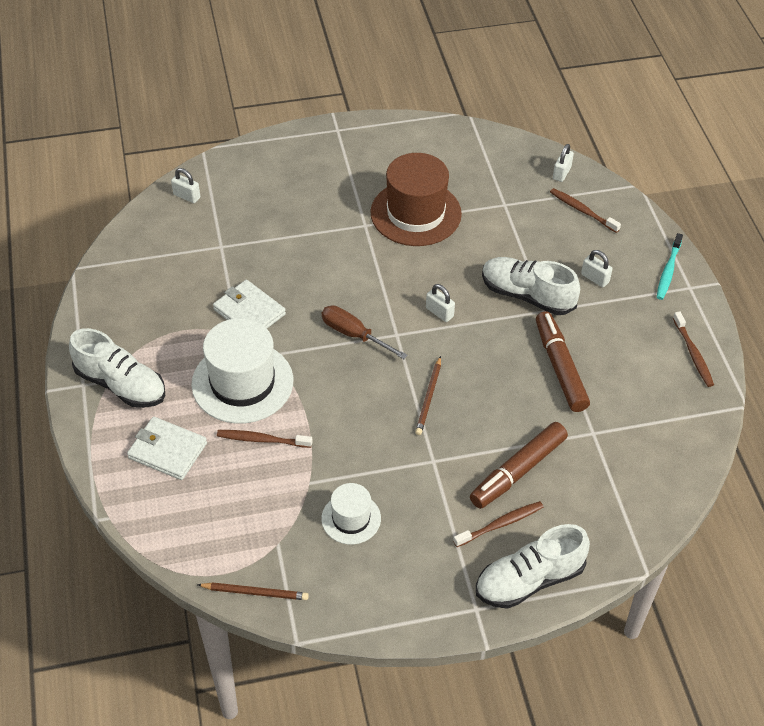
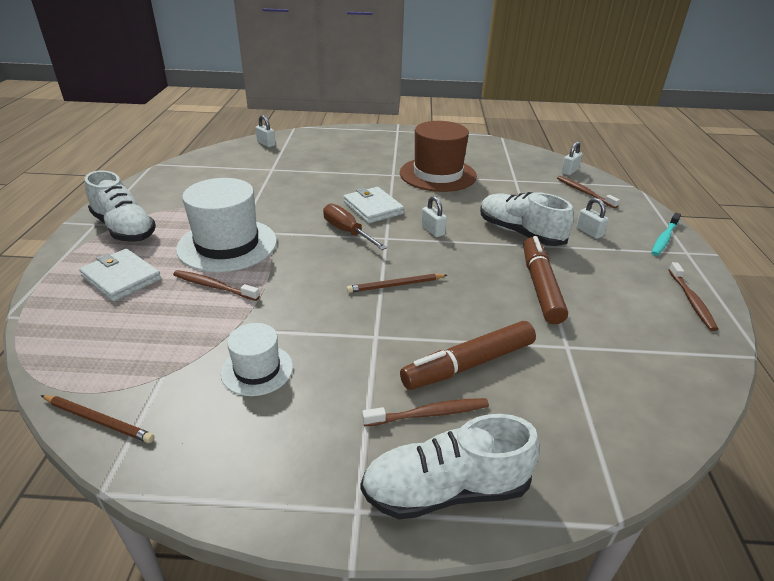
camera: 15 degrees right, 15 degrees down
white wallet [213,280,286,328] -> white wallet moved to [343,187,404,223]
brown pencil [415,356,441,435] -> brown pencil turned 45 degrees clockwise [346,274,447,293]

